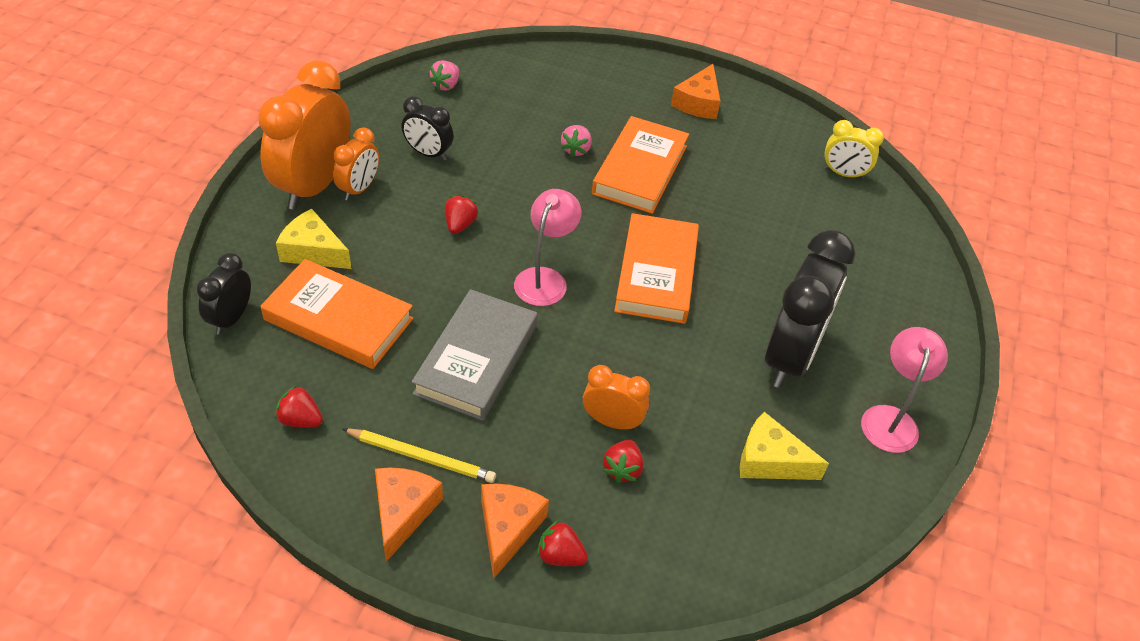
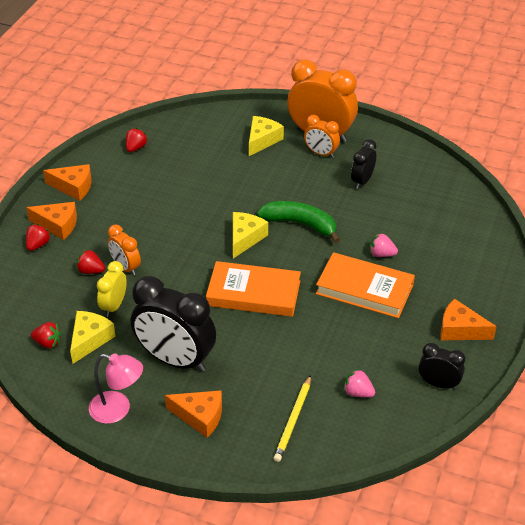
camera: 95 degrees right, 5 degrees down
black clock [196,253,251,335] -> black clock moved to [419,343,465,390]
orange book [260,259,414,369] -> none
yellow pencil [343,428,496,483] -> yellow pencil moved to [273,375,311,462]
grey book [411,289,537,421] -> none
pink strawberry [429,60,459,91] -> pink strawberry moved to [343,369,375,398]
red strawberry [445,195,478,234] -> red strawberry moved to [31,322,61,348]
pink lamp [514,189,582,306] -> yellow cheese [233,212,268,258]
orange clock [583,365,650,430] -> orange clock turned 120 degrees clockwise [108,225,141,276]
yellow clock [824,120,884,180] -> yellow clock moved to [97,261,127,317]
none -> orange cheese [165,390,222,438]
none -> green banana [257,201,340,243]

